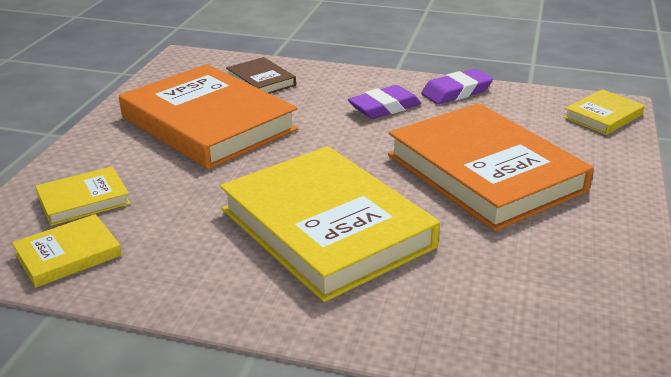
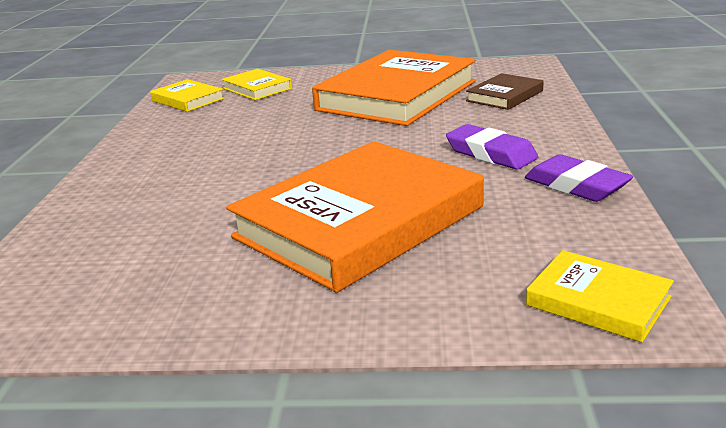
camera: 80 degrees right, 5 degrees down
yellow book [220,146,440,302] -> none

